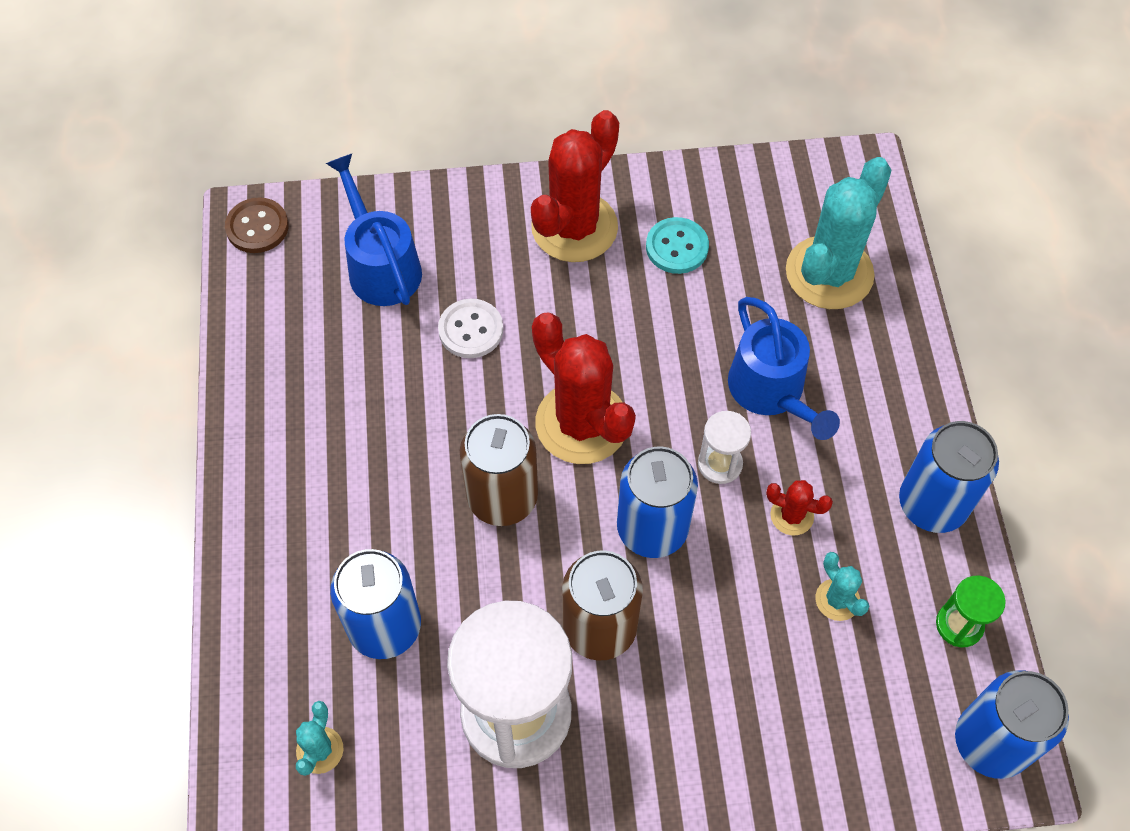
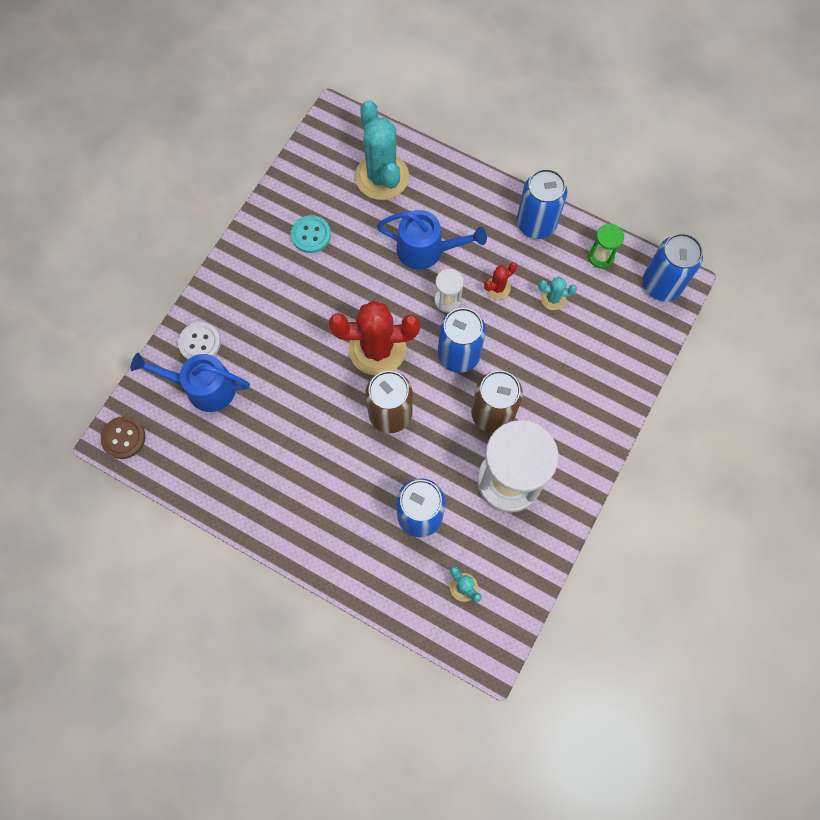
camera: 55 degrees left, 10 degrees up
white button [438,299,503,358] -> white button moved to [178,322,221,360]
red cactus [531,110,619,262] -> none

